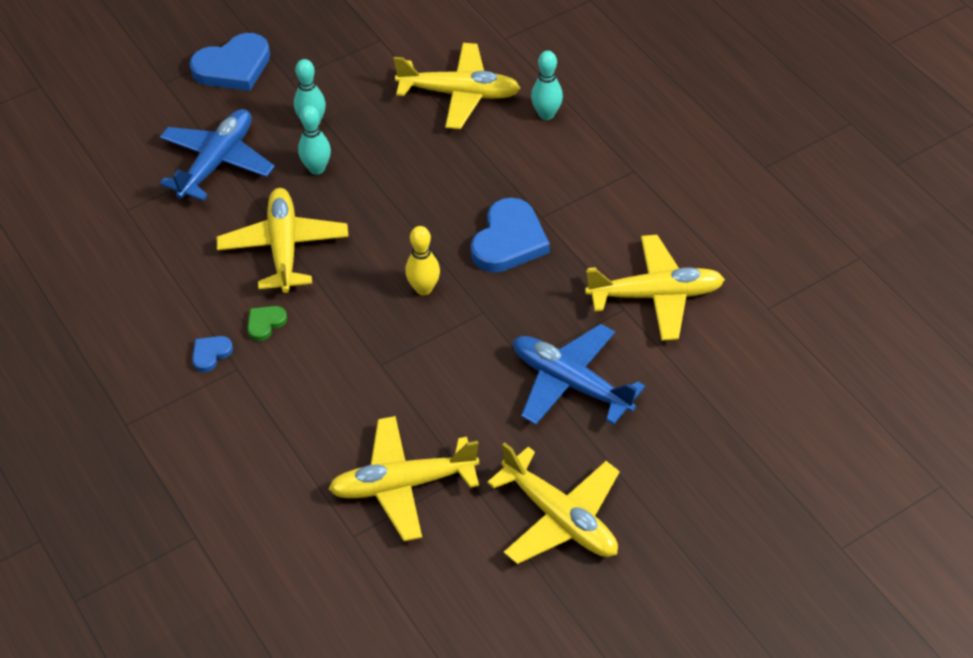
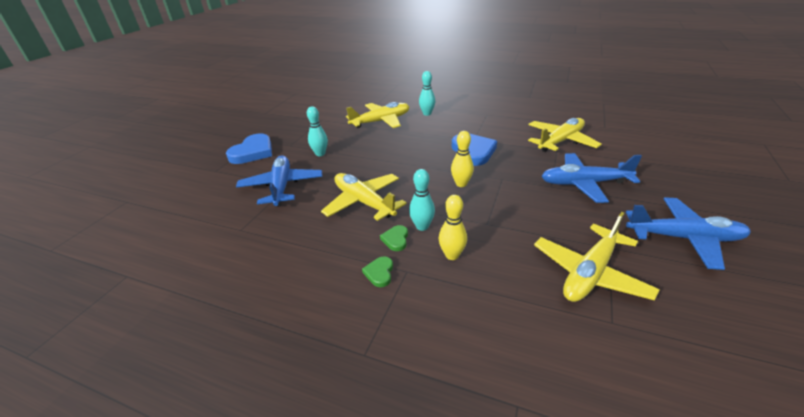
camera: 35 degrees left, 15 degrees down
blue heart [192,336,233,372] -> green heart [362,256,393,287]
turquoise bowling pin [298,105,331,175] -> turquoise bowling pin moved to [409,169,435,231]
yellow plane [487,442,620,564] -> blue plane [626,197,751,270]
none -> yellow bowling pin [439,195,467,260]

